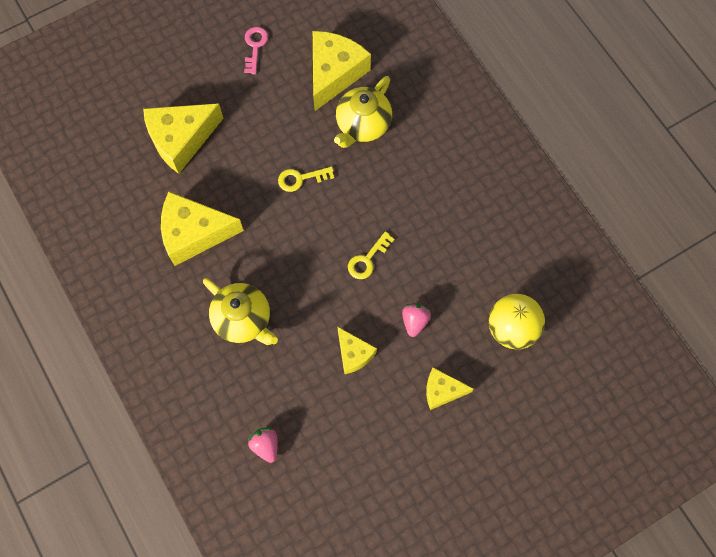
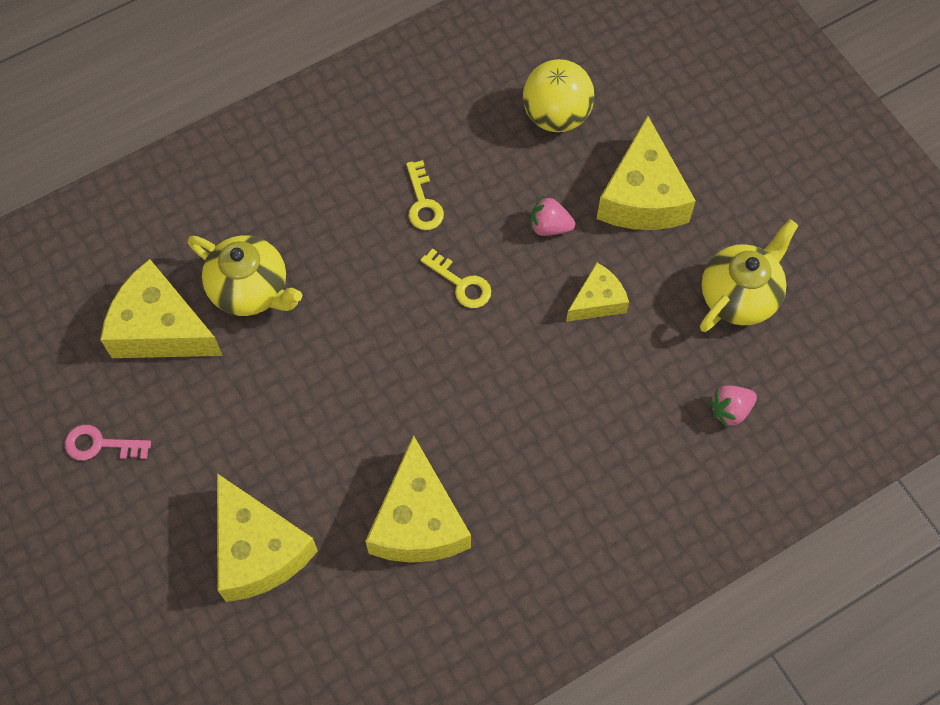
camera: 90 degrees left, 5 degrees down
yellow teapot [203,278,278,345] -> yellow teapot moved to [700,220,798,332]
yellow key [278,167,334,192] -> yellow key moved to [406,160,444,230]
yellow cheese [426,367,474,410] -> yellow cheese [597,115,696,230], size x1.78

